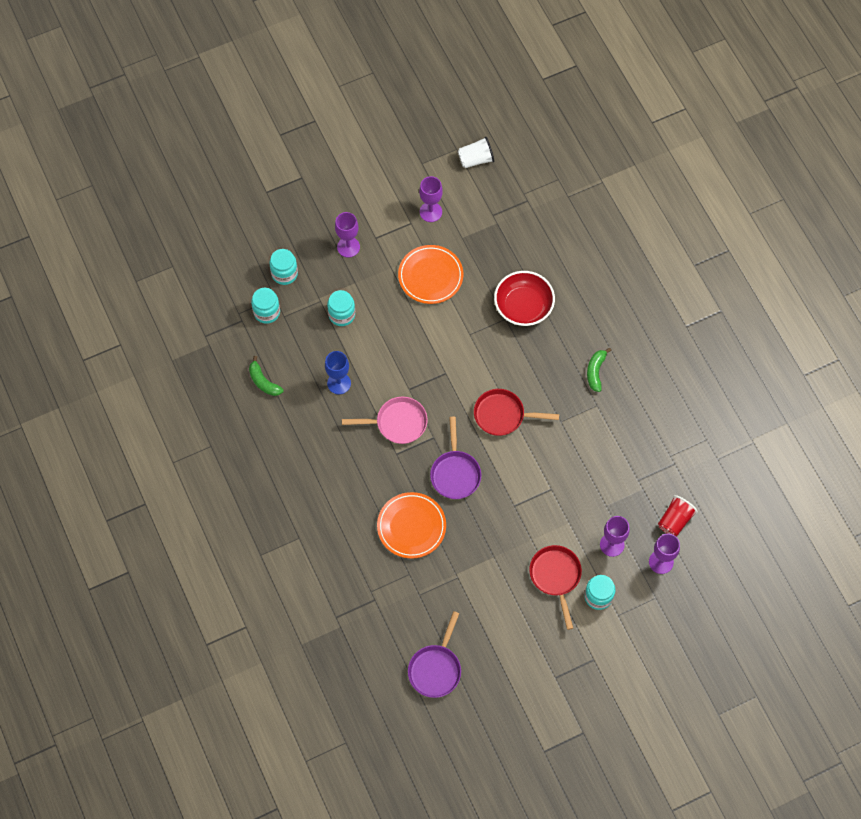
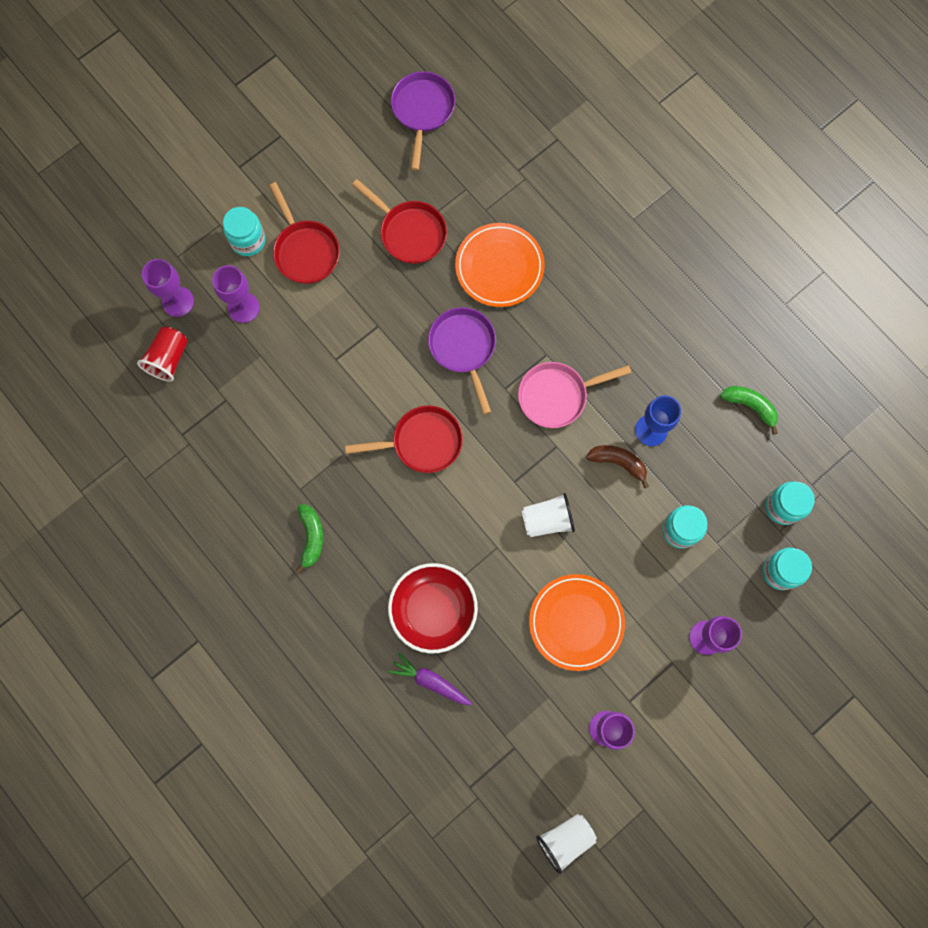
camera: 165 degrees right, 10 degrees up
none -> red pan [352,179,447,264]
none -> purple carrot [388,652,472,706]
none -> white cup [522,493,575,537]
none -> brown banana [586,445,649,488]

